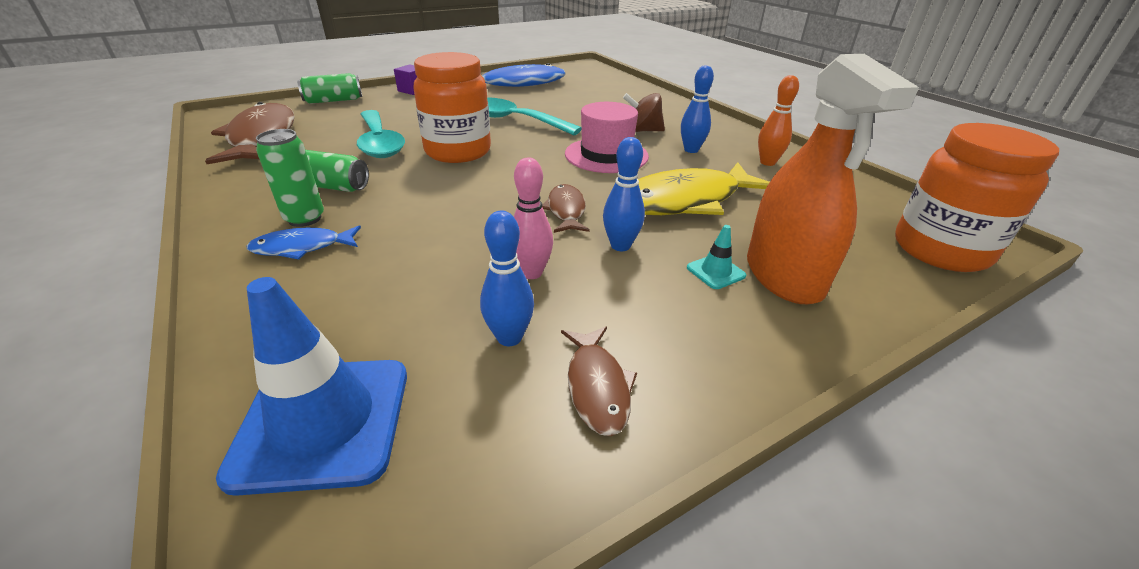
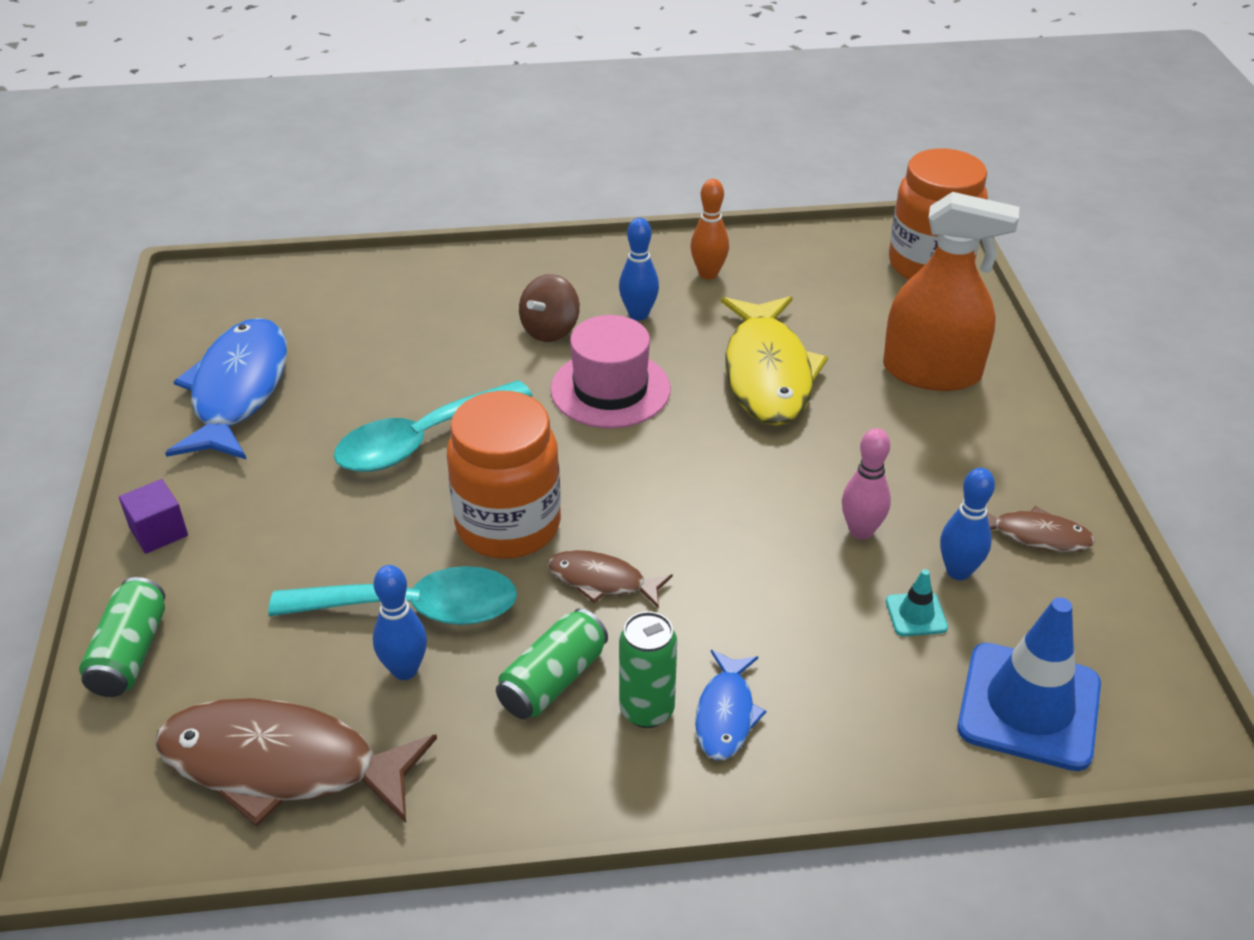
camera: 65 degrees left, 5 degrees up
brown fish [542,184,590,233] -> brown fish moved to [548,550,673,609]
blue bowling pin [603,137,645,251] -> blue bowling pin moved to [373,565,427,680]
turquoise traffic cone [687,225,746,289] -> turquoise traffic cone moved to [886,569,948,636]

